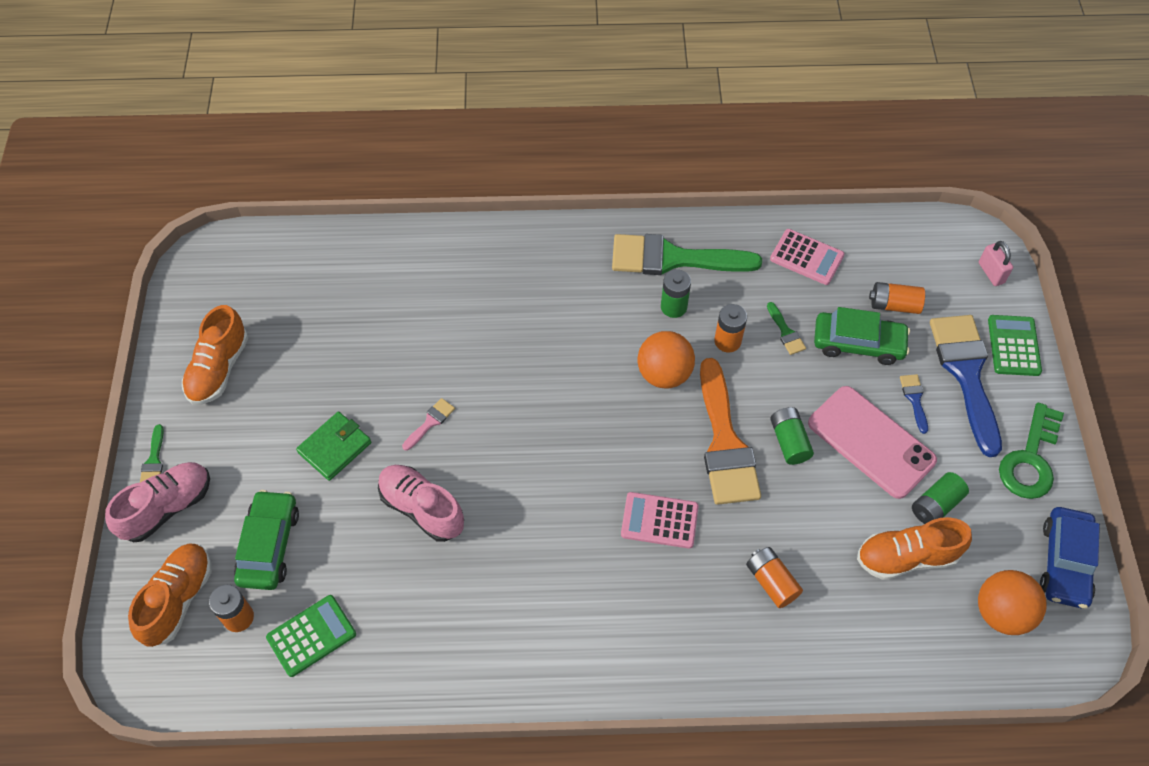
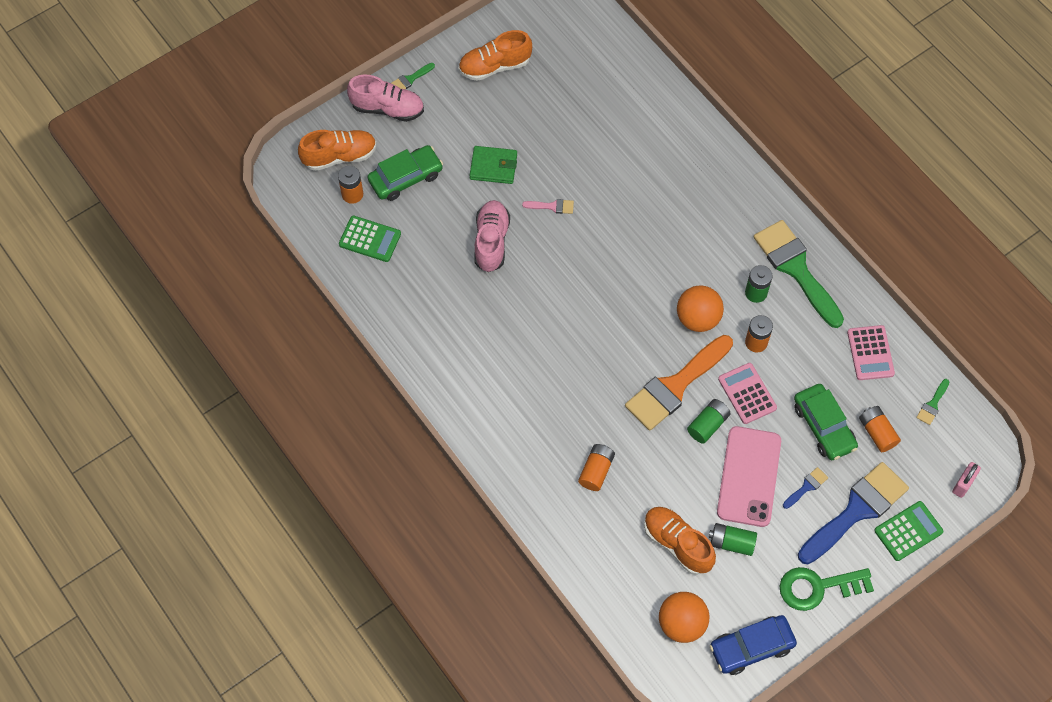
camera: 55 degrees right, 5 degrees up
pink calculator [621,492,699,549] -> pink calculator moved to [718,363,777,424]
green brush [767,302,806,355] -> green brush moved to [916,379,949,425]

